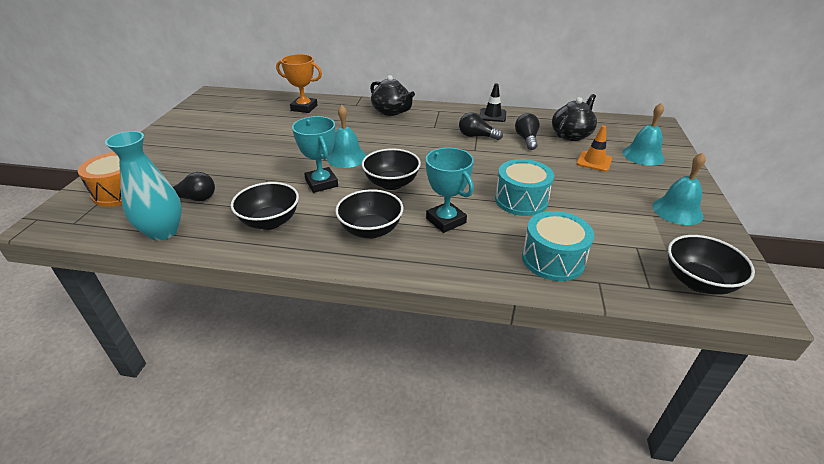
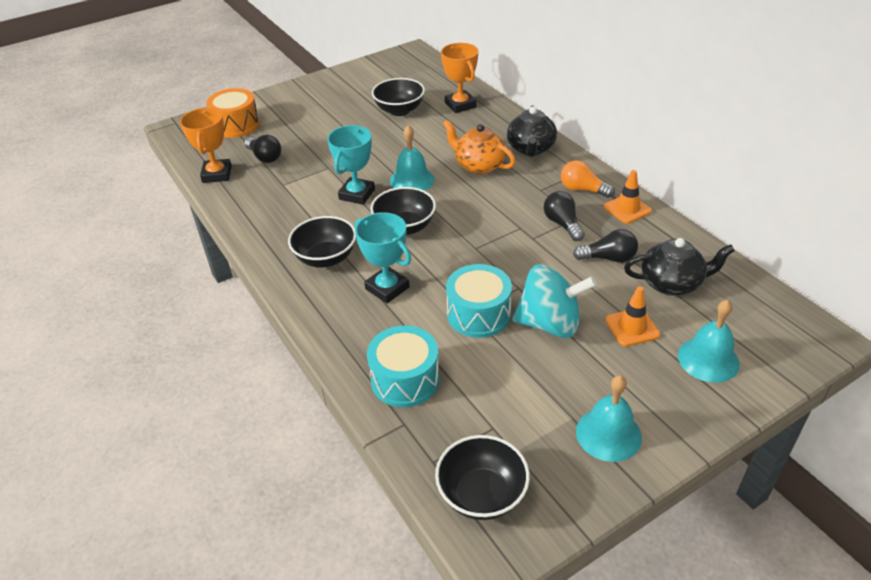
camera: 50 degrees right, 5 degrees up
turquoise vase [105,131,182,241] -> orange trophy [180,108,232,183]
black bowl [231,182,299,230] -> black bowl moved to [372,78,425,116]
turquoise trophy [426,148,474,233] -> turquoise trophy turned 60 degrees counterclockwise [355,212,411,303]
black traffic cone [480,83,506,122] -> orange traffic cone [604,170,652,224]
black light bulb [515,113,540,150] -> black light bulb turned 45 degrees clockwise [573,229,638,263]
none -> orange teapot [443,120,516,174]
none -> turquoise spinning top [512,264,597,338]
none -> orange light bulb [561,160,615,198]

